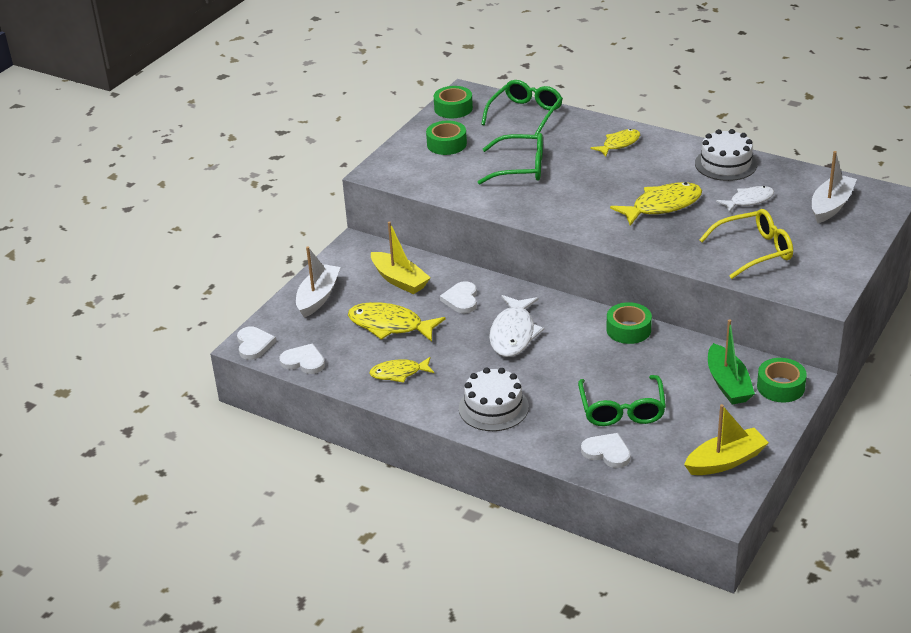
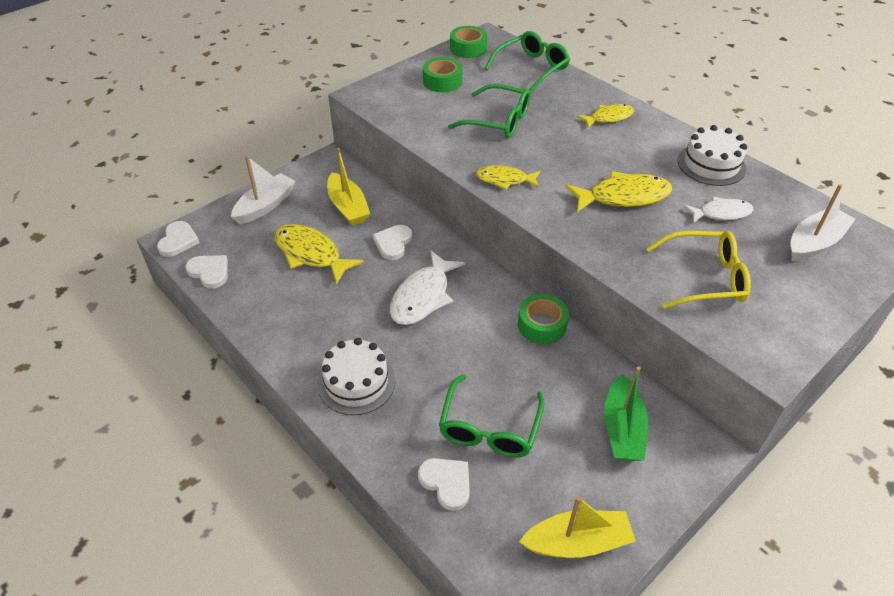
camera: 15 degrees right, 10 degrees up
yellow fish [369,357,434,383] -> yellow fish moved to [476,165,540,190]
green tape [757,358,807,403] -> none

